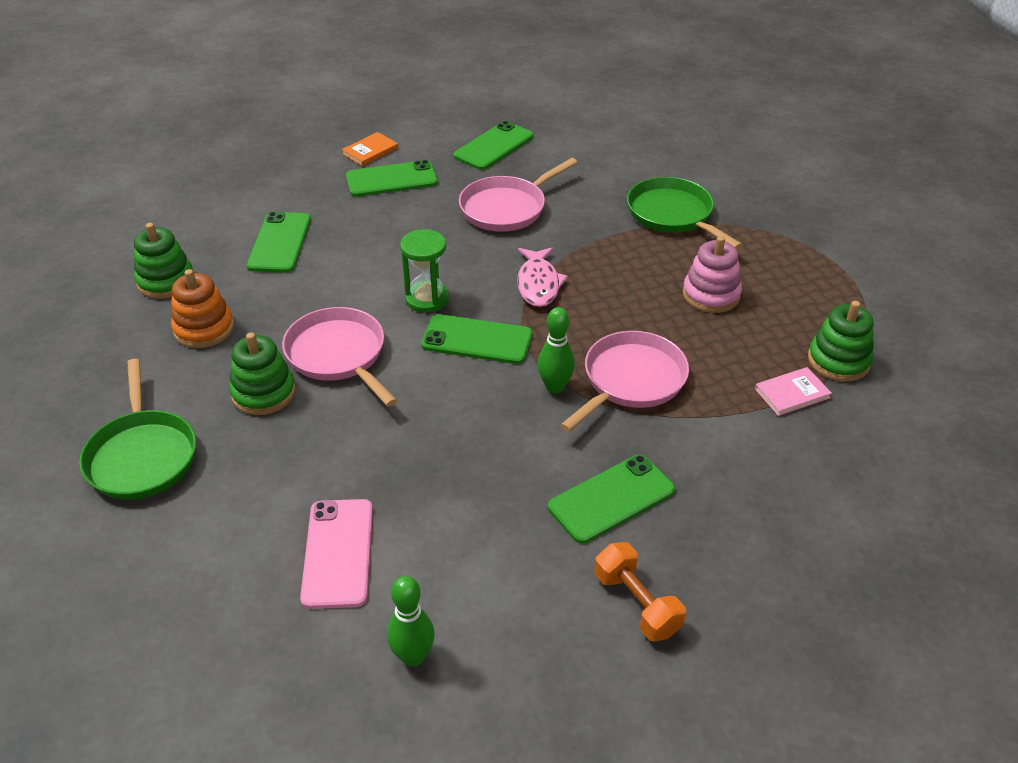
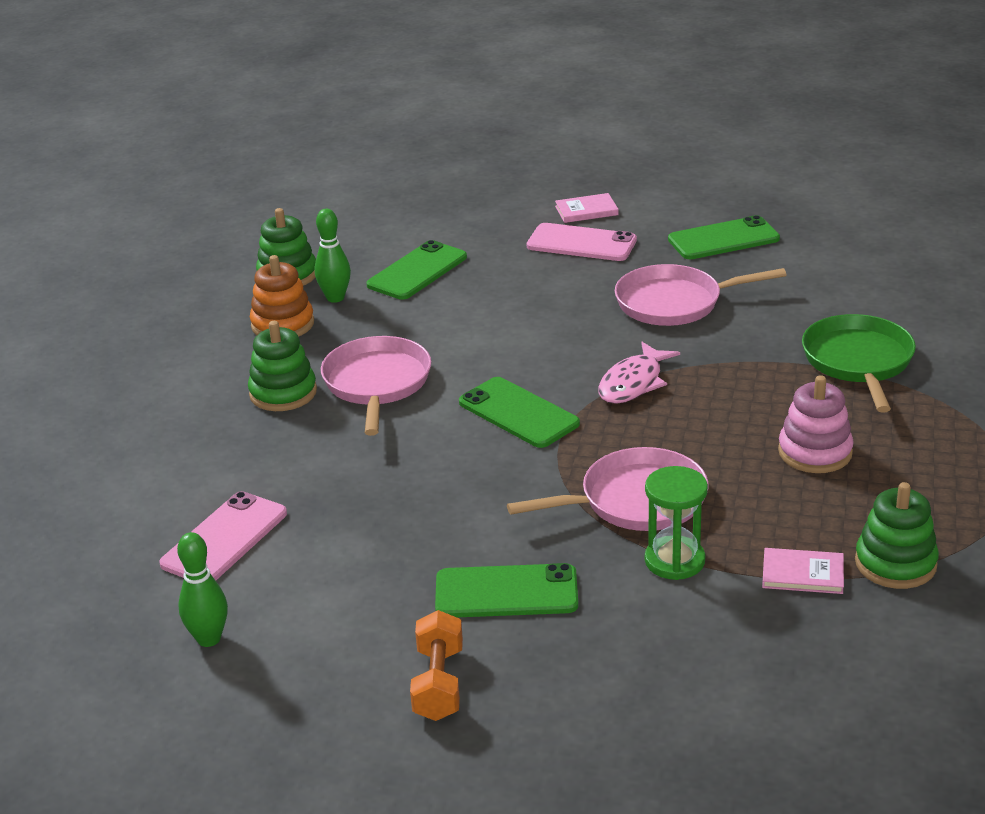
camera: 35 degrees right, 10 degrees down
green pan [79,359,196,500] -> none
orange book [342,132,398,166] -> pink book [555,193,619,223]
green phone [346,160,438,197] -> pink phone [527,223,637,261]
green hourglass [400,229,449,313] -> green hourglass moved to [645,466,708,580]
green bowling pin [538,307,575,394] -> green bowling pin moved to [314,209,351,303]

